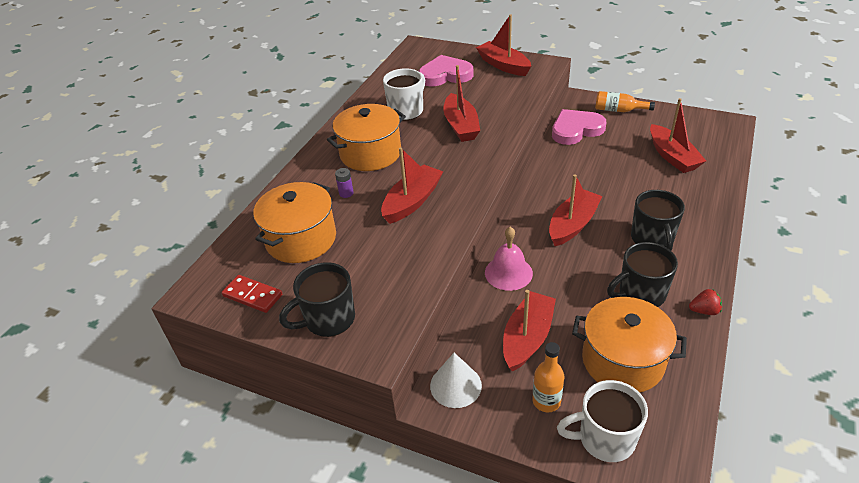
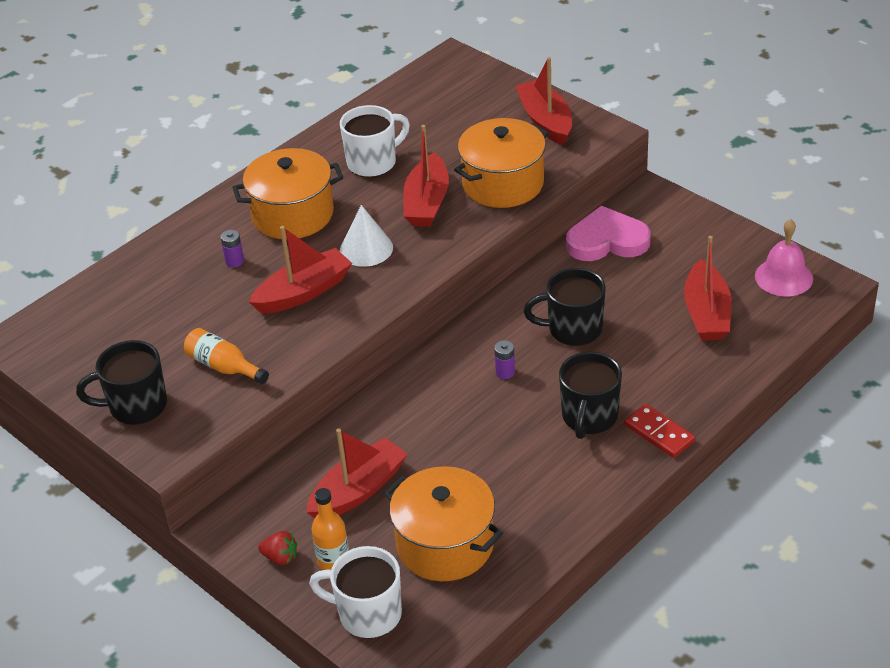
camera: 20 degrees right, 0 degrees up
red domino [222,275,282,313] -> red domino moved to [624,404,695,458]
orange pot [253,182,336,263] -> orange pot moved to [454,118,549,208]
pink heart [419,55,473,86] -> none
white cone [430,353,482,408] -> white cone moved to [340,205,393,267]
pink bell [485,227,533,291] -> pink bell moved to [755,219,813,297]
red boat [549,174,603,246] -> purple battery [494,340,515,379]
orange bottle [595,91,655,112] -> orange bottle moved to [184,328,269,384]
black mug [607,242,678,307] -> black mug moved to [524,268,606,346]
red strawberry [689,289,722,315] -> red strawberry moved to [258,531,297,565]

